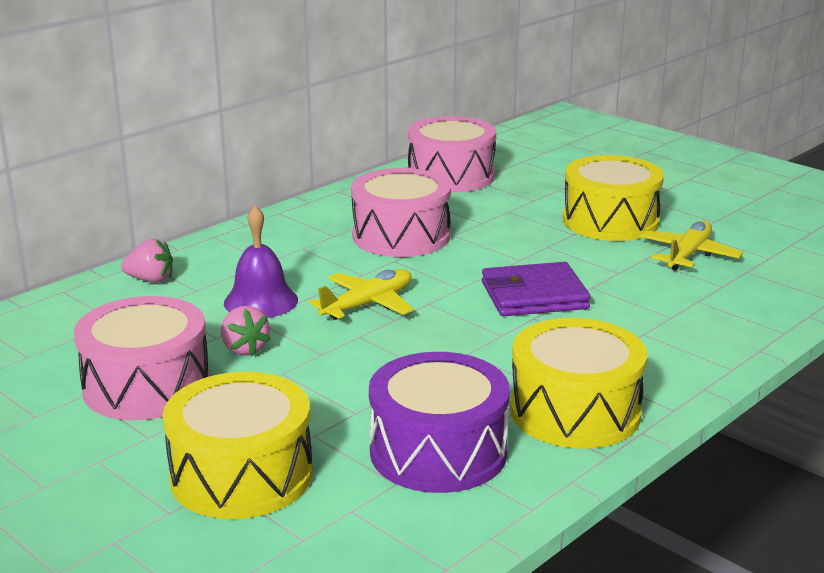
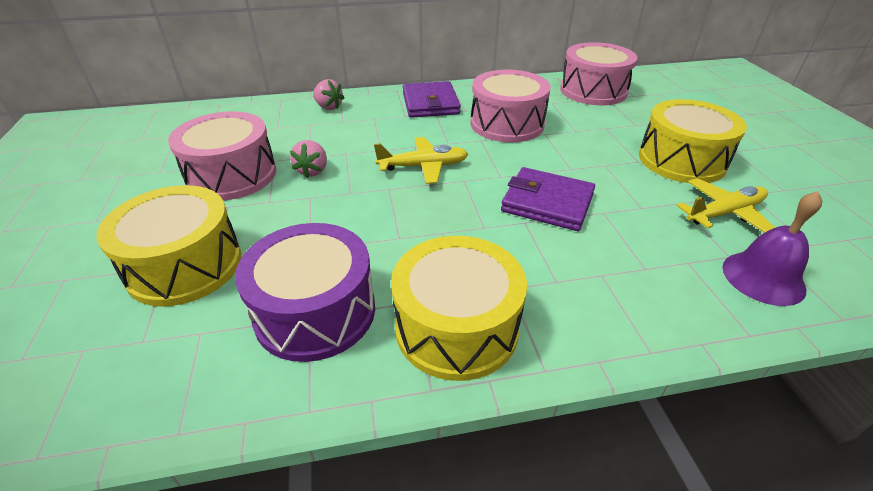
camera: 35 degrees right, 15 degrees up
purple bell [224,205,298,318] -> purple bell moved to [722,191,822,306]
none -> purple wallet [403,81,461,118]

